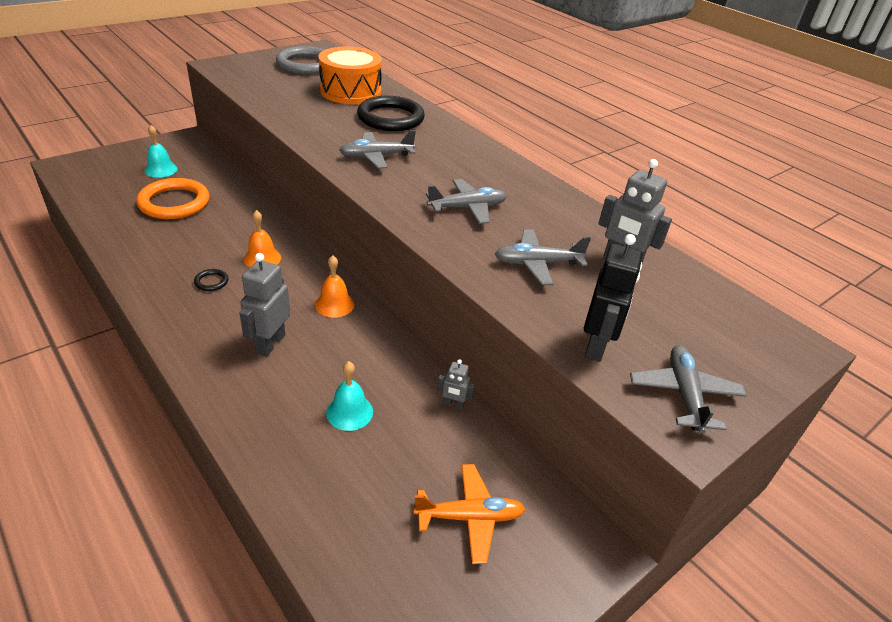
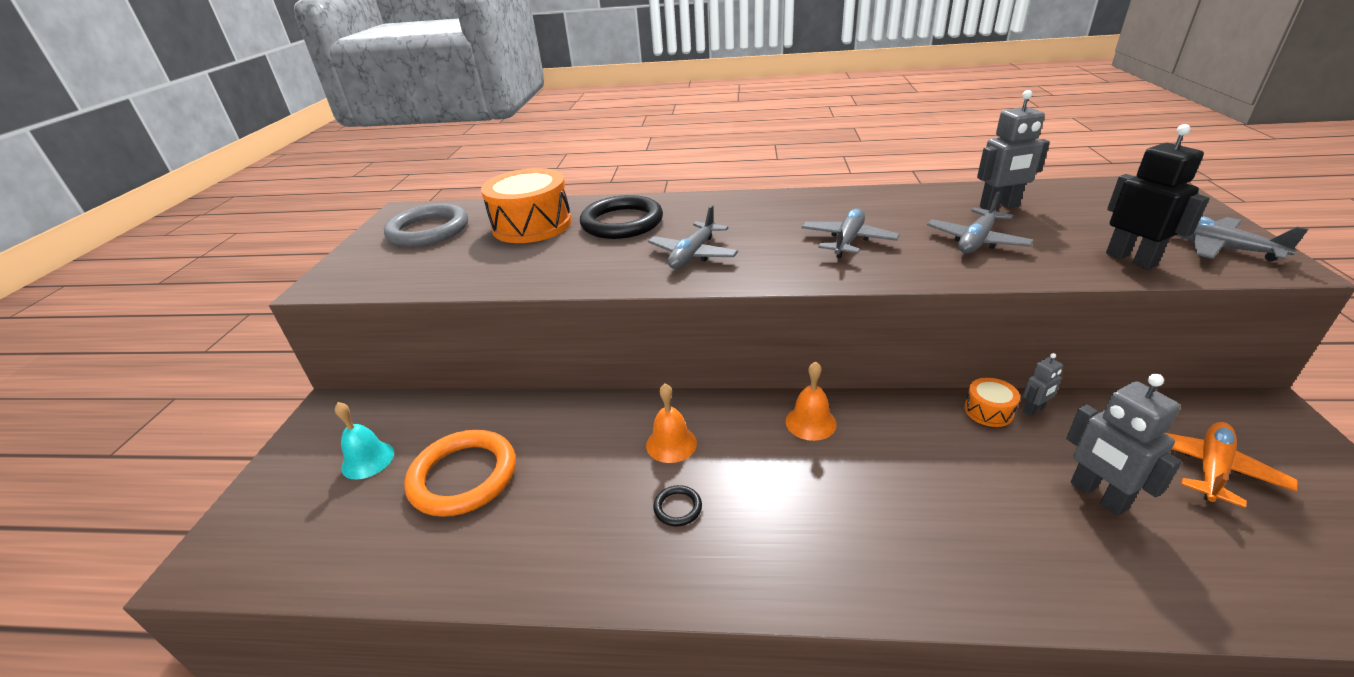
camera: 40 degrees left, 5 degrees down
grey robot [239,253,290,357] -> grey robot moved to [1066,374,1182,516]
turquoise bell [326,361,373,431] -> none
none -> orange drum [964,378,1020,427]

